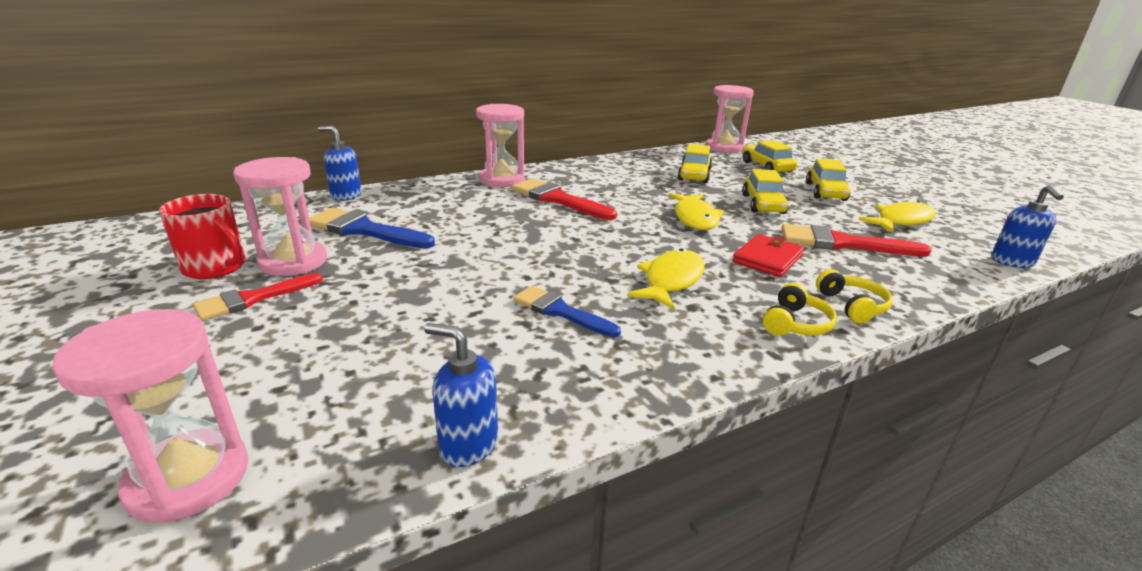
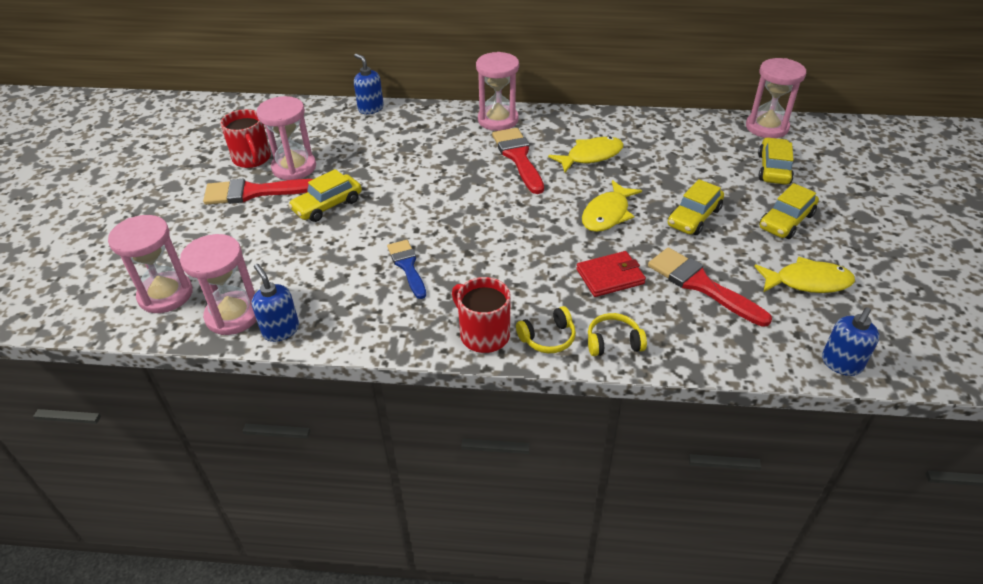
camera: 35 degrees right, 15 degrees up
red brush [193,273,323,320] -> red brush [203,179,313,205], size x1.50
blue brush [309,208,435,248] -> none
yellow fish [627,249,705,310] -> yellow fish moved to [548,137,624,173]
yellow car [678,144,712,183] -> yellow car moved to [288,169,362,222]
yellow headphones [816,269,893,323] -> yellow headphones turned 120 degrees counterclockwise [588,313,647,356]
none -> pink hourglass [180,234,257,335]
none -> red mug [452,277,511,353]

